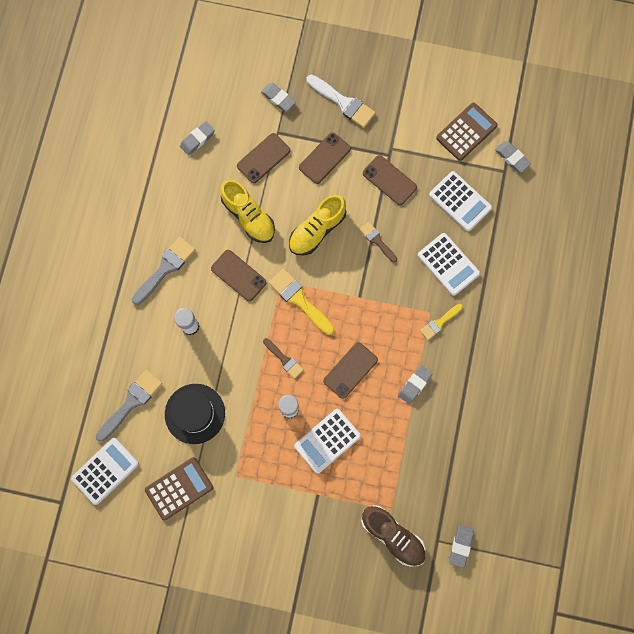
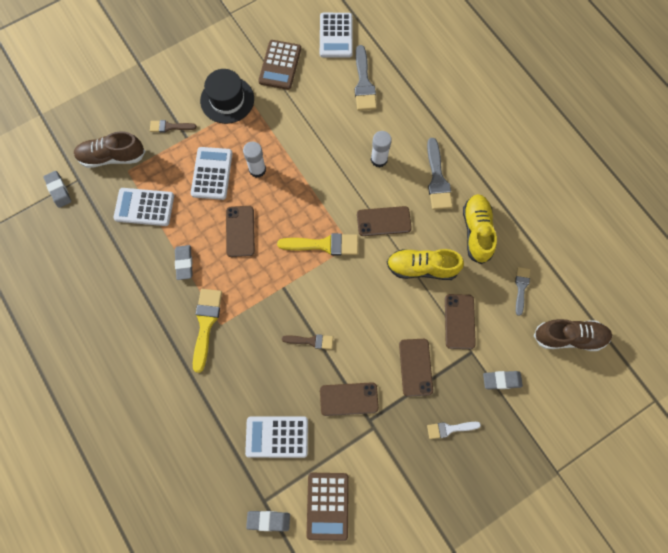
camera: 135 degrees right, 5 degrees down
black hat [165,384,225,444] -> black hat moved to [200,69,254,124]
grey eraser [180,121,215,156] -> grey brush [515,267,530,316]
brown brush [263,338,304,379] -> brown brush moved to [150,120,197,133]
yellow shoe [289,195,347,255] -> yellow shoe moved to [463,194,497,264]
white brush [307,75,376,128] -> white brush [427,422,481,439], size x0.61
white calculator [418,233,480,296] -> white calculator moved to [113,188,174,226]
yellow brush [420,304,463,340] -> yellow brush [193,289,222,373], size x1.65
none -> brown shoe [534,319,612,351]

